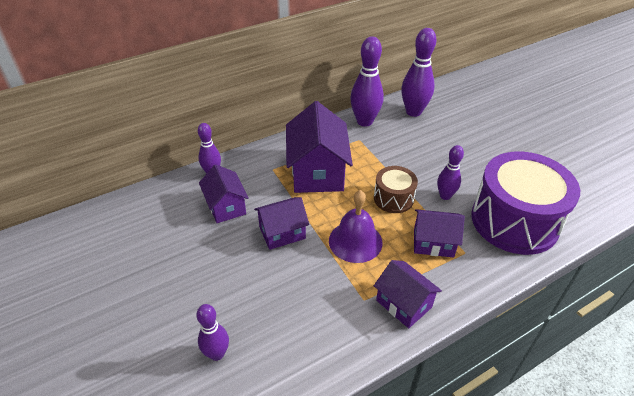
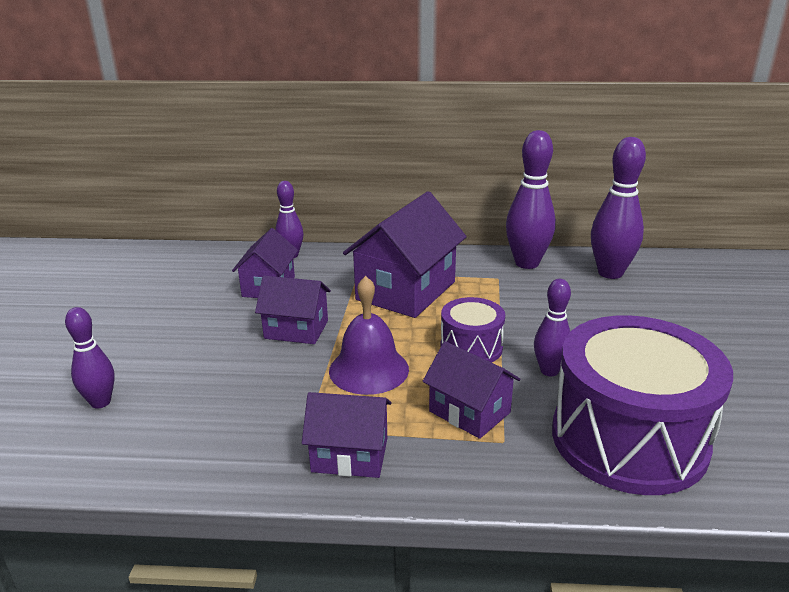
camera: 35 degrees right, 15 degrees down
brown drum [374,166,418,213] -> purple drum [440,297,505,363]
purple house [374,260,442,328] -> purple house turned 75 degrees counterclockwise [302,392,392,478]

